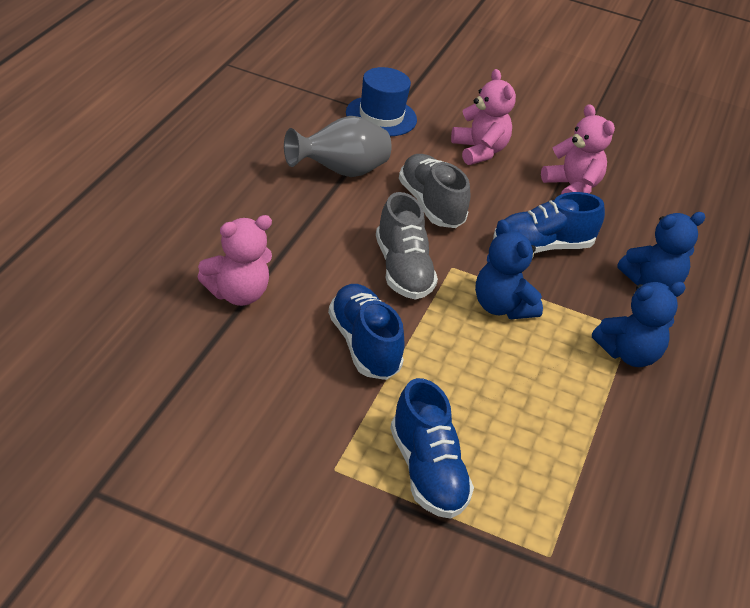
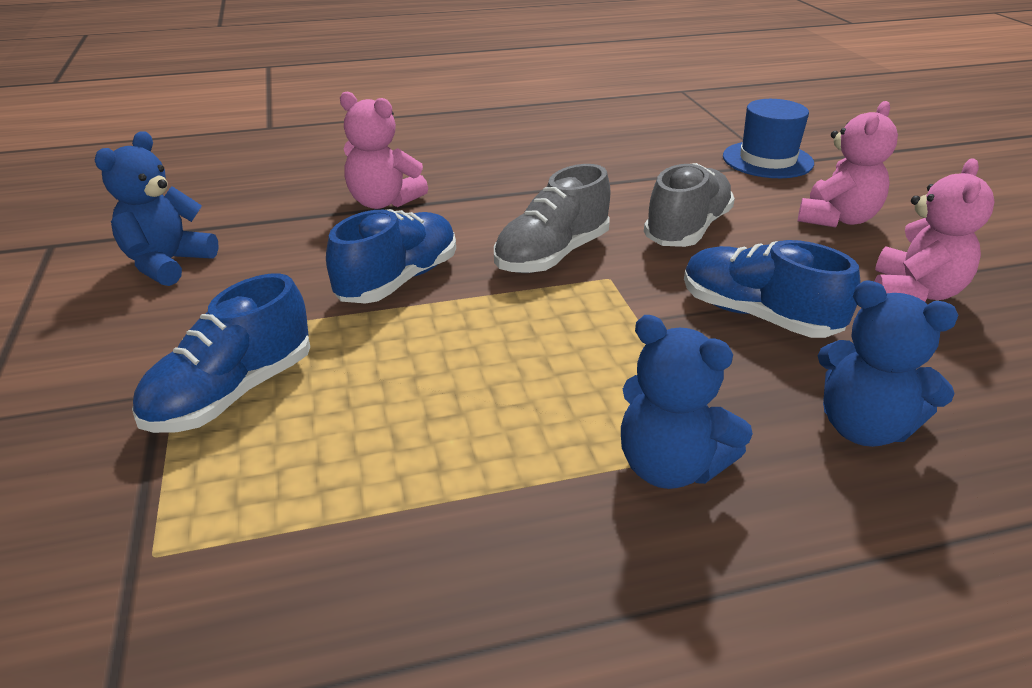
camera: 60 degrees right, 5 degrees down
grey vase [284,116,392,177] -> none
blue teddy bear [475,219,543,319] -> blue teddy bear moved to [95,131,219,286]

